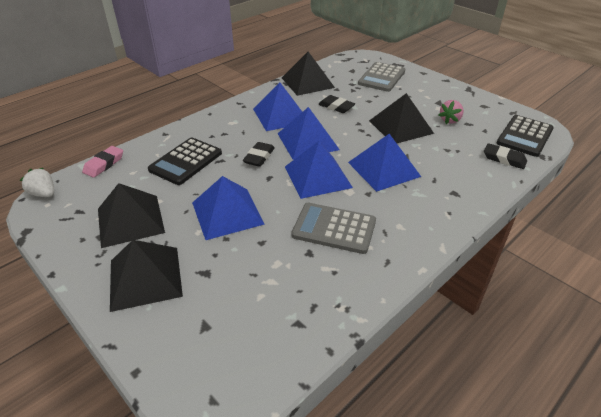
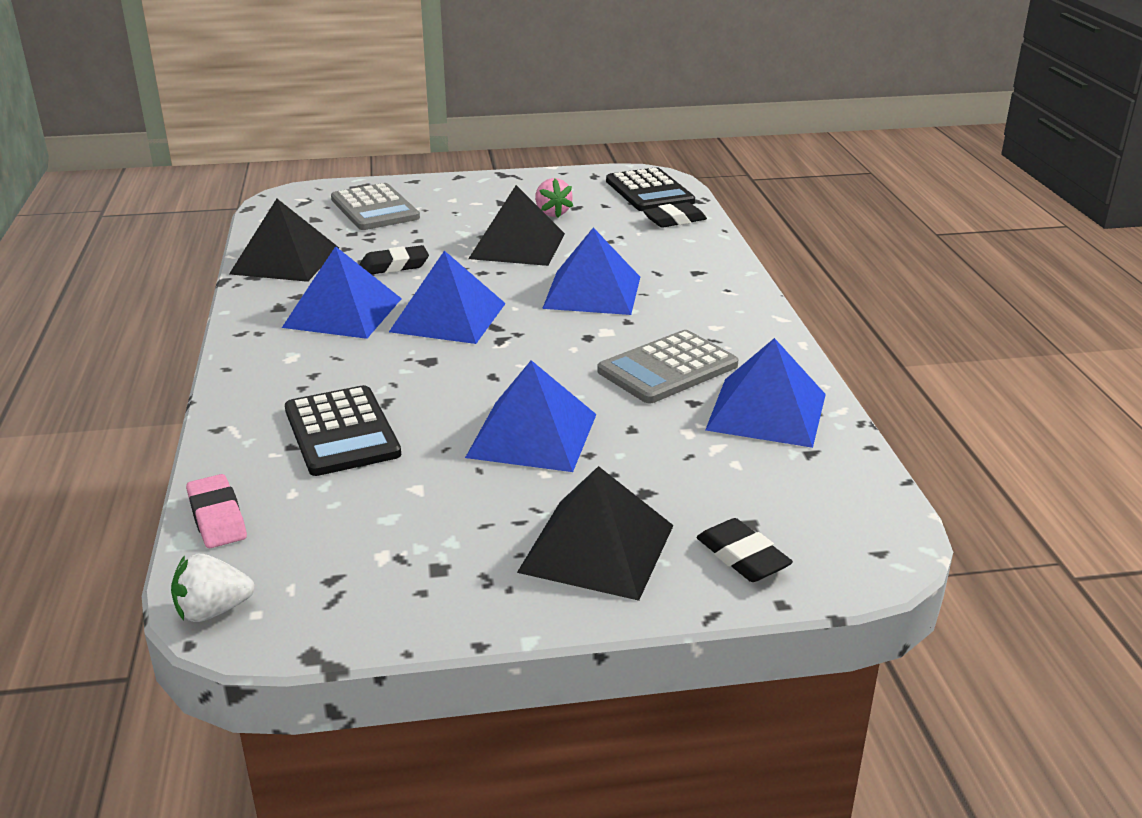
camera: 55 degrees left, 10 degrees down
black pyramid [98,183,165,248] -> none
black eraser [243,142,275,167] -> black eraser moved to [697,518,793,582]
blue pyramid [285,141,353,199] -> blue pyramid moved to [705,338,826,448]

